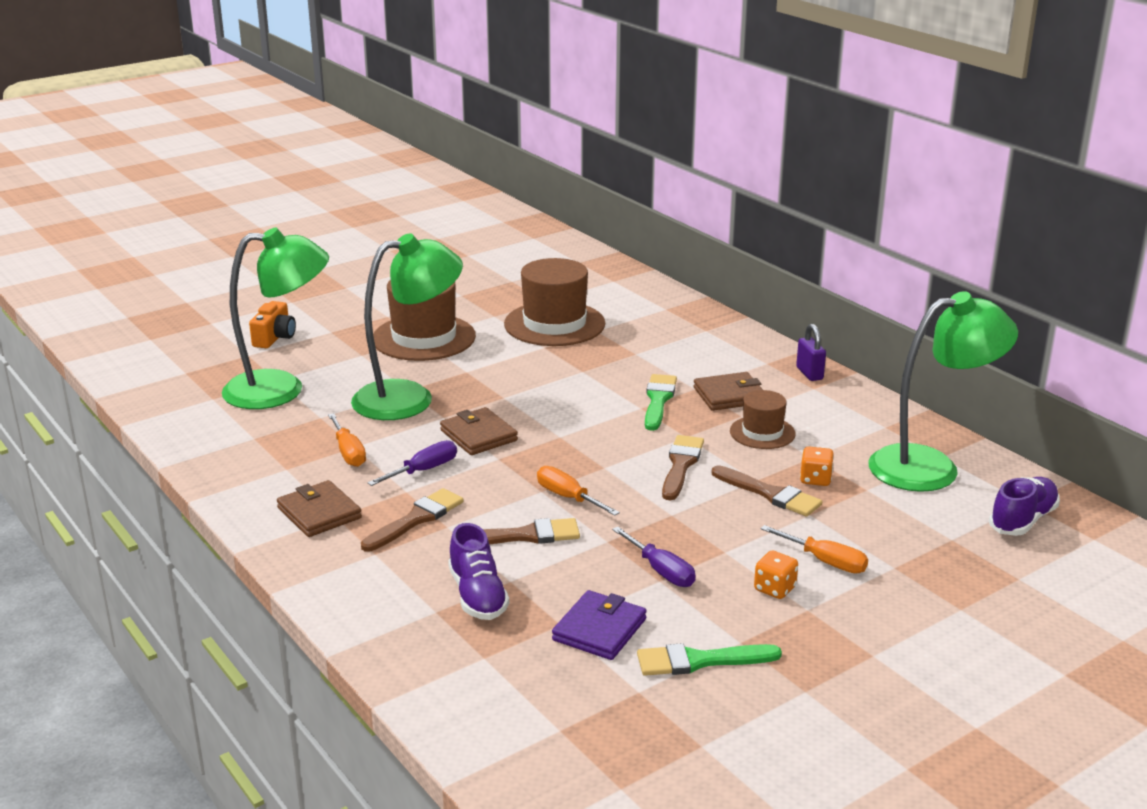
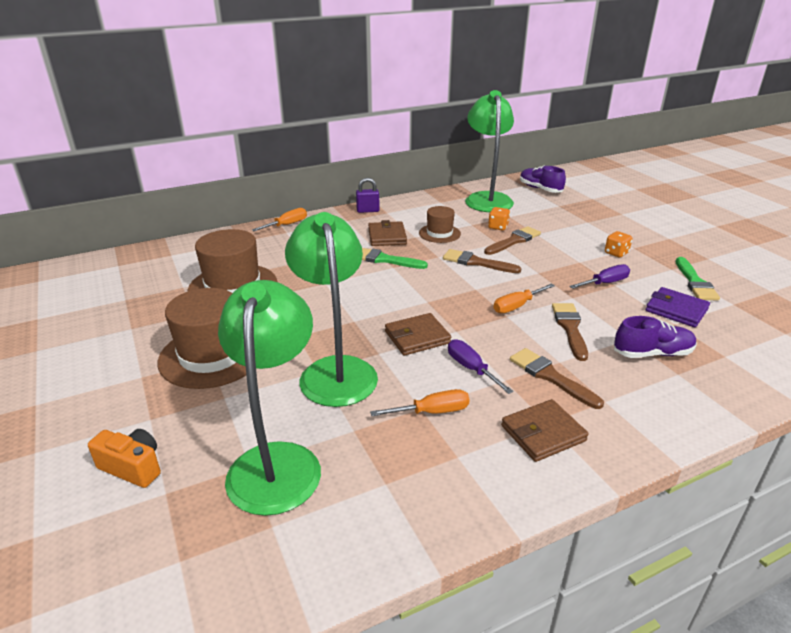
camera: 80 degrees left, 5 degrees up
orange screwdriver [761,525,868,573] -> orange screwdriver moved to [252,208,307,231]

